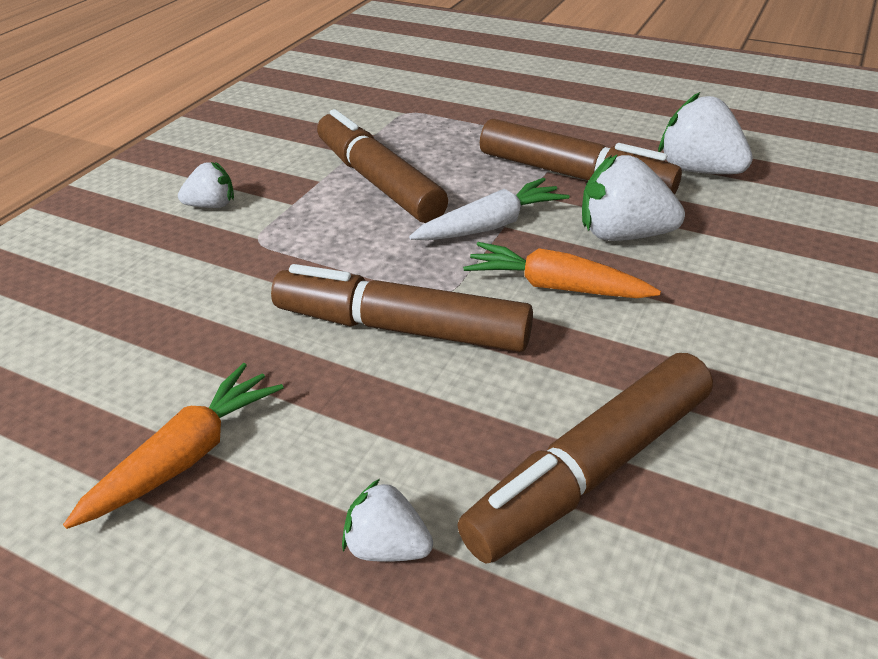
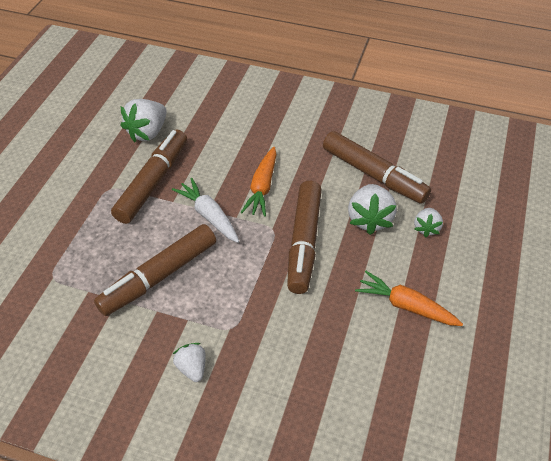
camera: 100 degrees left, 10 degrees up
white strawberry [582,154,685,241] -> white strawberry moved to [348,184,397,235]

